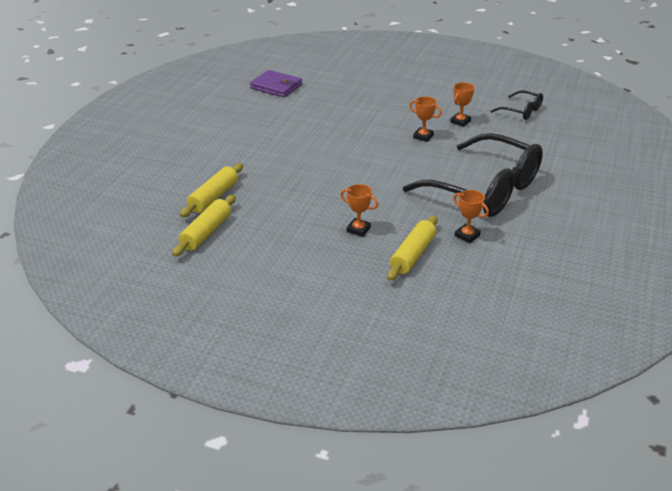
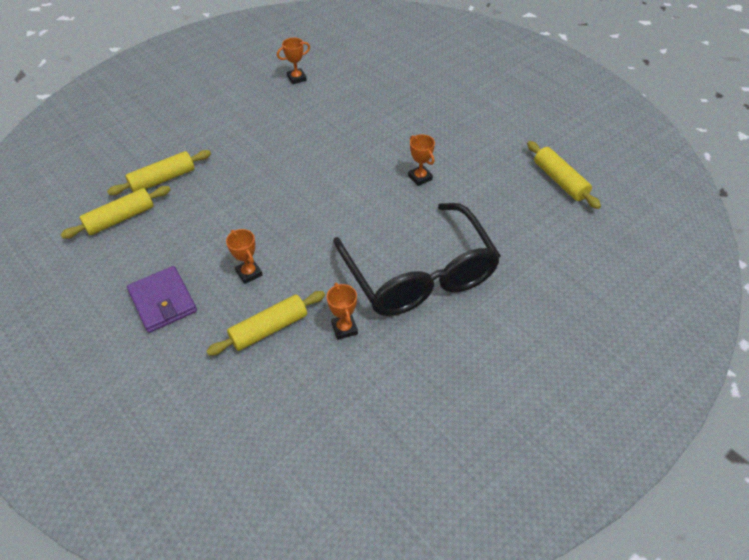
camera: 30 degrees right, 15 degrees up
purple wallet [250,70,302,98] -> purple wallet moved to [127,266,197,333]
orange trophy [450,82,474,127] -> orange trophy moved to [277,38,310,84]
black glasses [491,90,543,120] -> yellow rolling pin [527,141,601,209]

